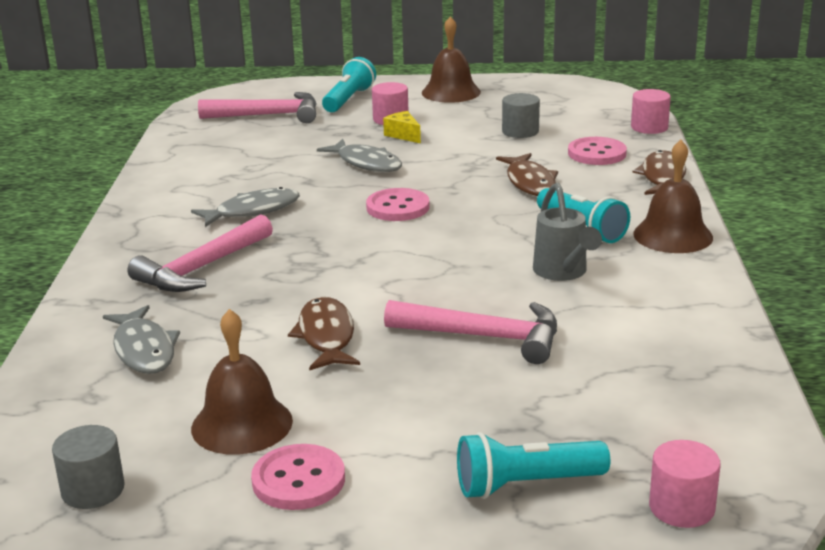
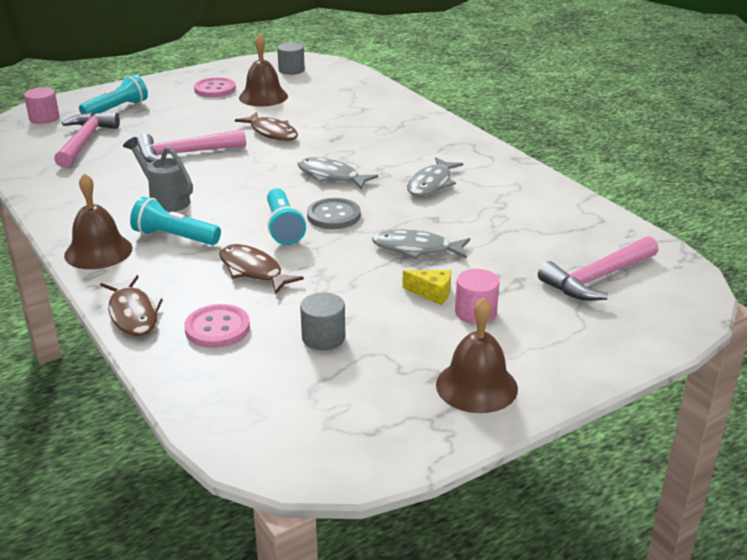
camera: 145 degrees right, 5 degrees up
grey fish [103,305,180,374] -> grey fish moved to [297,157,378,189]
pink hammer [127,214,273,292] -> pink hammer moved to [54,112,120,168]
turquoise flashlight [322,57,376,112] -> turquoise flashlight moved to [267,189,306,245]
pink button [366,188,429,221] -> grey button [307,198,361,229]
pink cylinder [631,89,671,134] -> none

